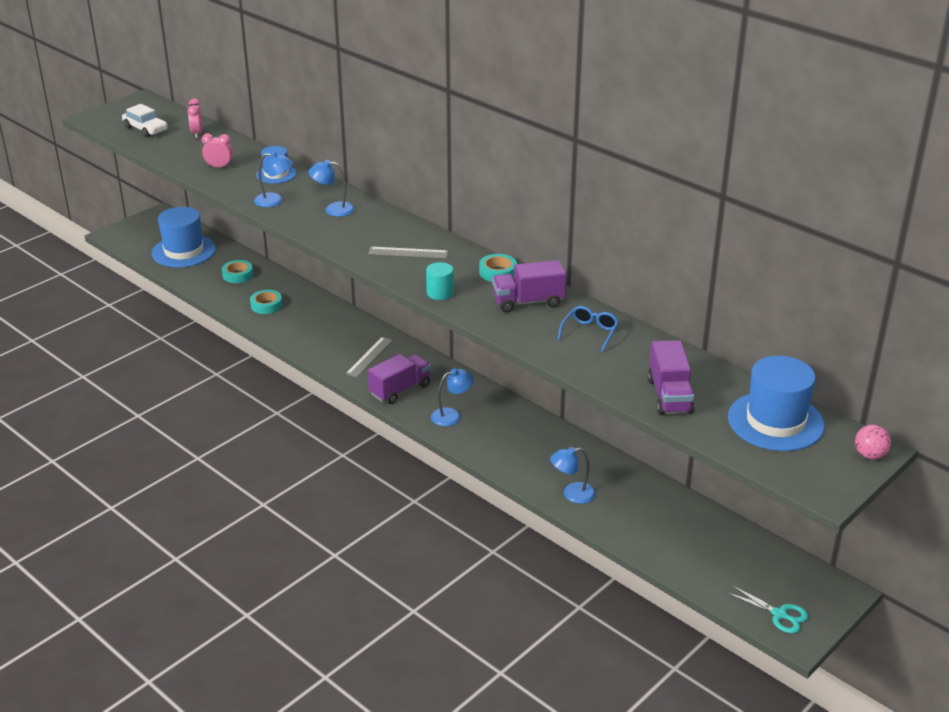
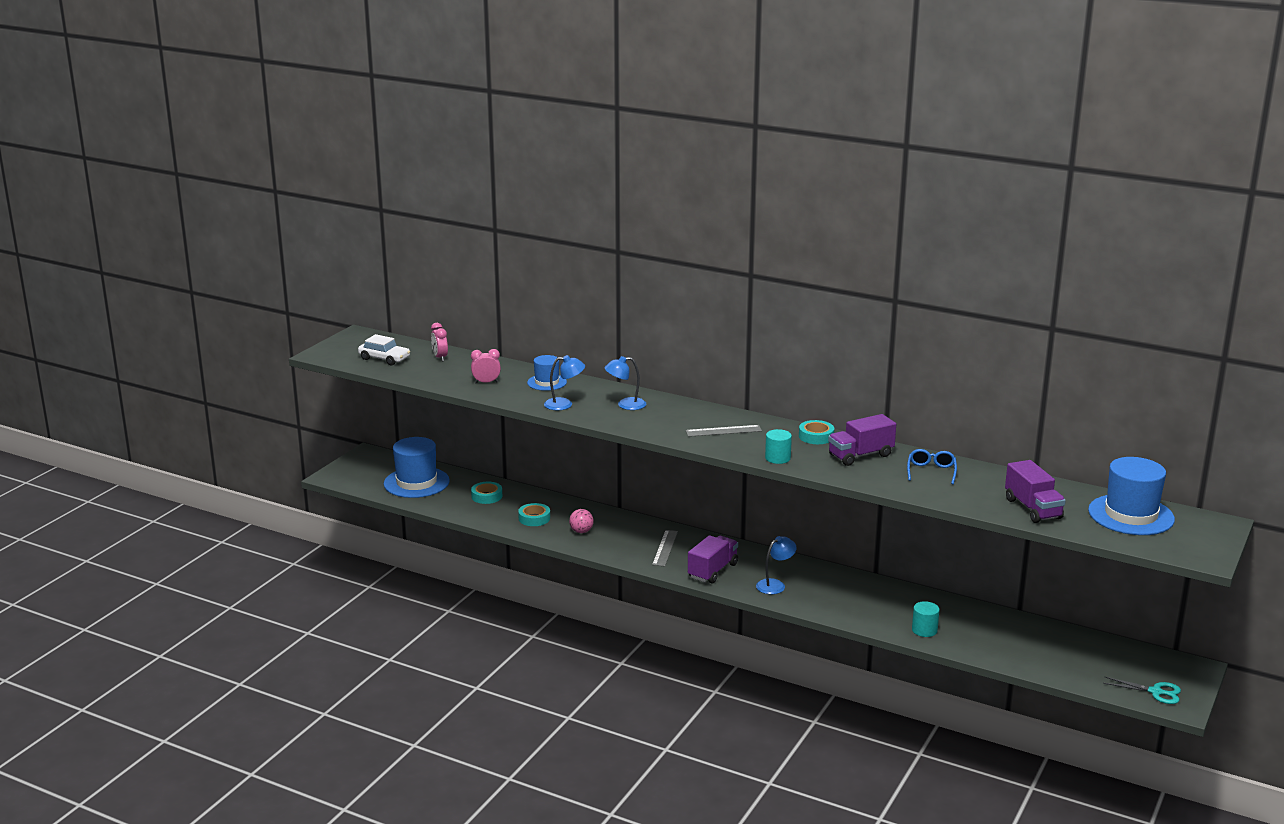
camera: 15 degrees left, 10 degrees down
blue lamp [550,447,596,504] -> turquoise cylinder [912,601,940,637]
pink ball [855,425,891,459] -> pink ball moved to [569,509,594,533]

